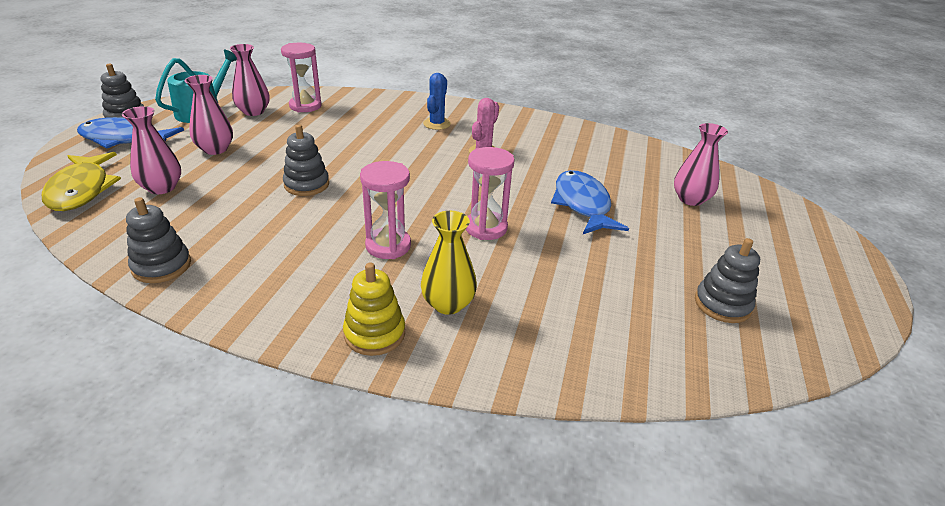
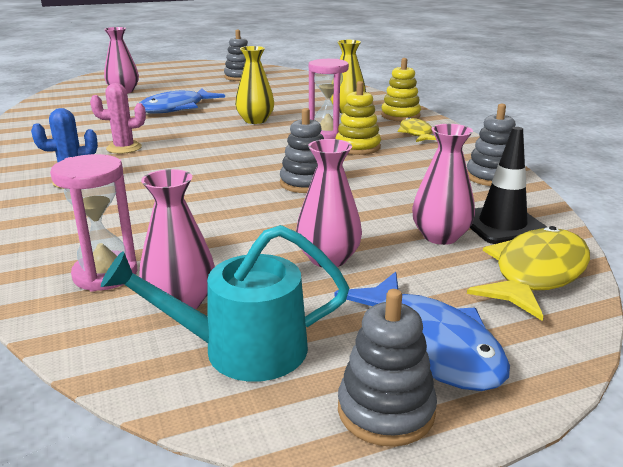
camera: 125 degrees left, 10 degrees down
pink hourglass [466,147,515,240] -> yellow vase [235,46,274,124]
none -> yellow stacking toy [336,81,381,155]
none -> yellow fish [398,117,436,142]
none -> black traffic cone [470,127,547,244]

